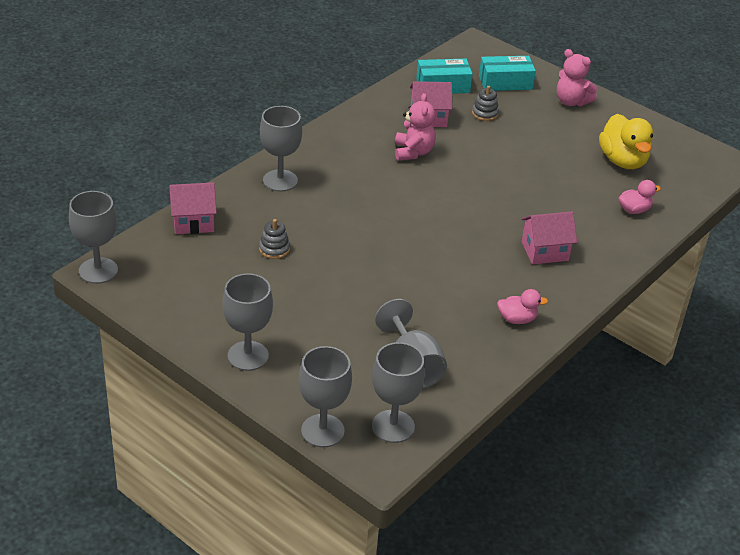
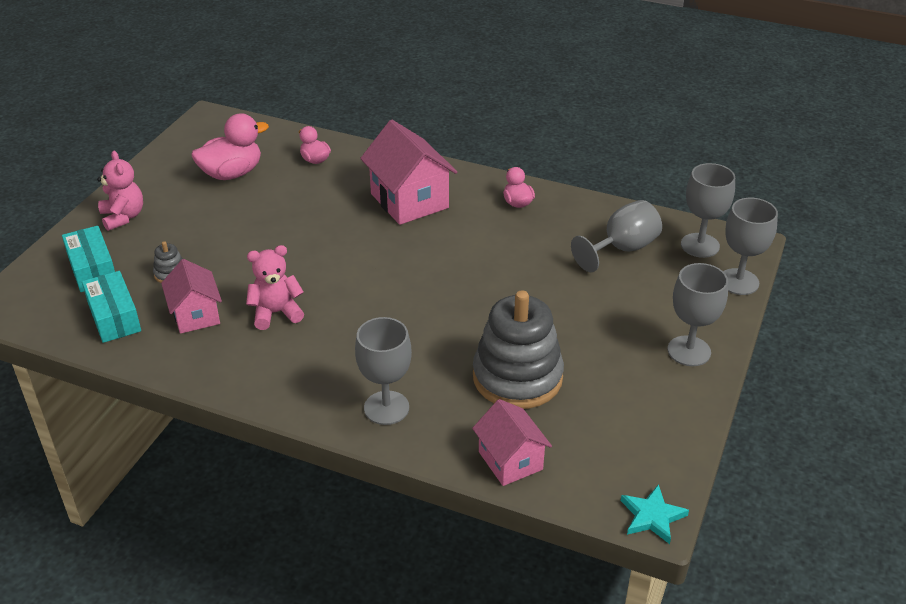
camera: 105 degrees left, 0 degrees up
grey goblet [69,191,118,284] -> turquoise star [621,484,689,544]
grey stacking toy [259,219,290,259] -> grey stacking toy [473,290,564,409], size x2.47
pink house [521,211,577,264] -> pink house [360,120,457,225], size x1.60
pink teddy bear [557,49,597,106] -> pink teddy bear turned 45 degrees counterclockwise [97,151,143,231]
yellow duck [599,114,653,169] -> pink duck [191,113,269,180]

